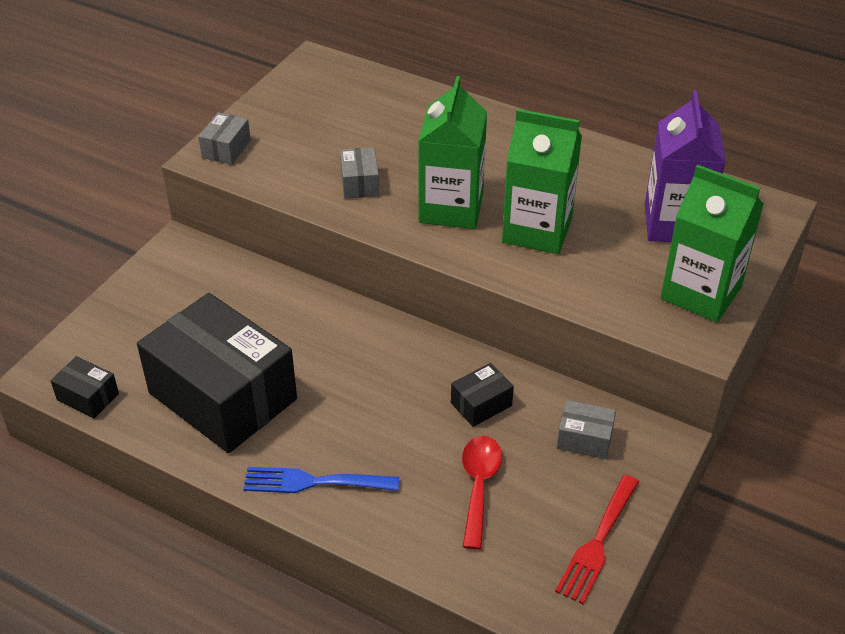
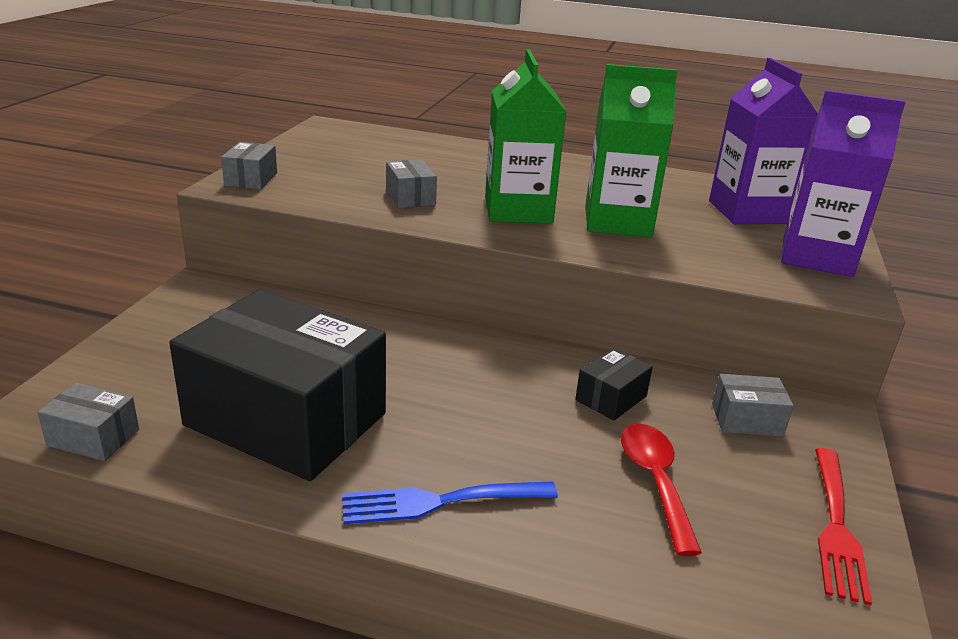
camera: 15 degrees left, 15 degrees down
black box [51,356,119,418] -> grey box [37,383,139,461]
green carton [661,165,764,322] -> purple carton [781,90,906,277]

